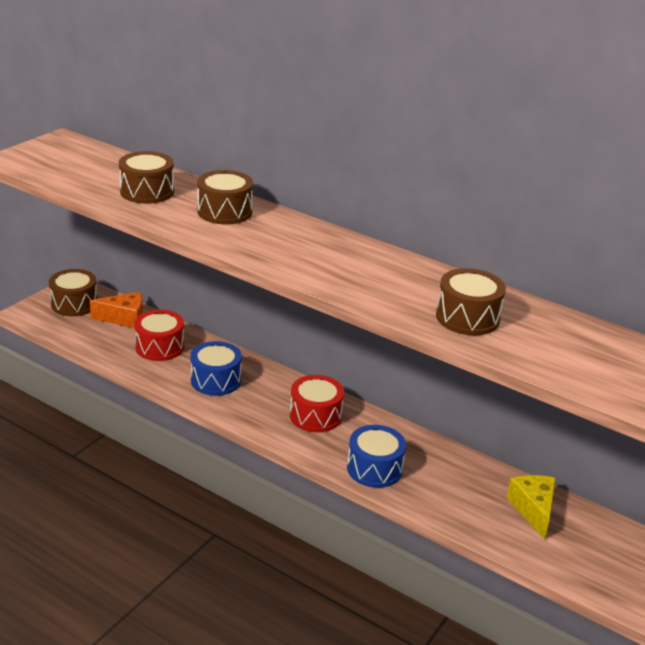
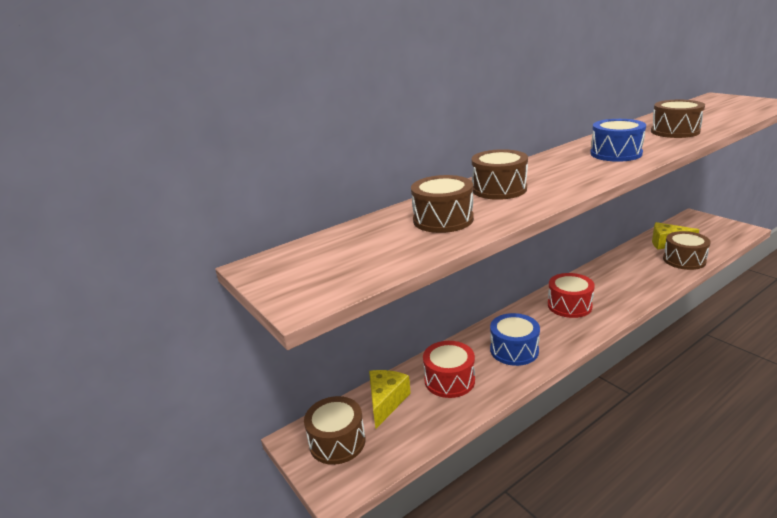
camera: 65 degrees left, 5 degrees down
orange cheese [90,292,143,328] -> yellow cheese [369,370,411,428]
blue drum [347,425,406,488] -> blue drum moved to [590,119,646,162]
none -> brown drum [663,231,711,270]

